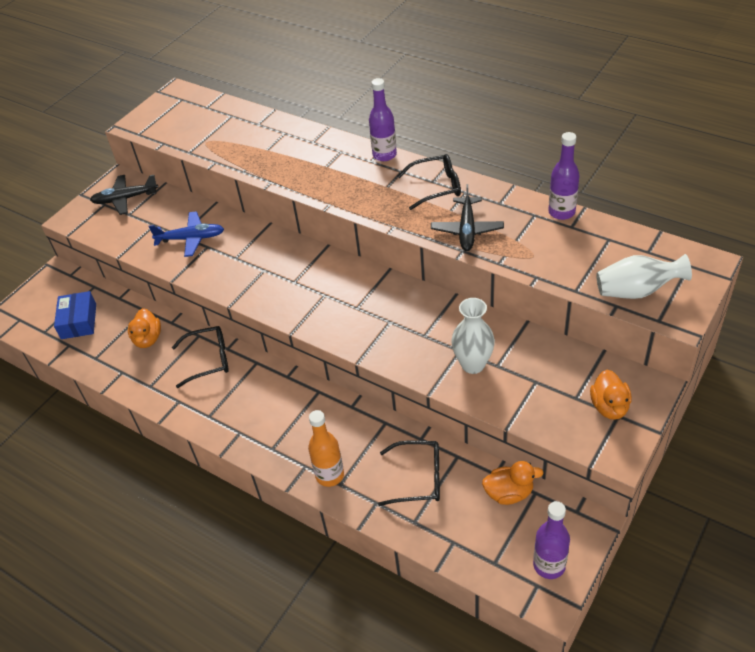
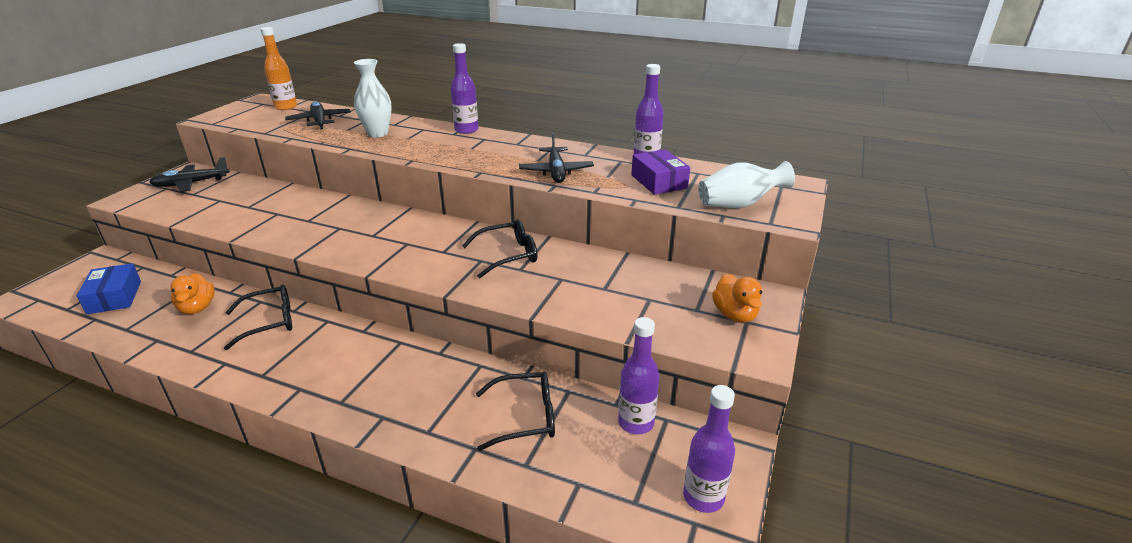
camera: 15 degrees left, 15 degrees down
blue plane [149,211,224,257] -> none
orange bottle [308,410,344,487] -> orange bottle moved to [260,27,297,110]
black glasses [398,154,461,210] -> black glasses moved to [462,220,537,279]
white vase [451,298,495,374] -> white vase moved to [354,59,392,137]
orange duck [482,461,544,505] -> purple bottle [618,317,659,434]
none -> black plane [285,101,351,130]
none -> purple box [631,149,690,195]

